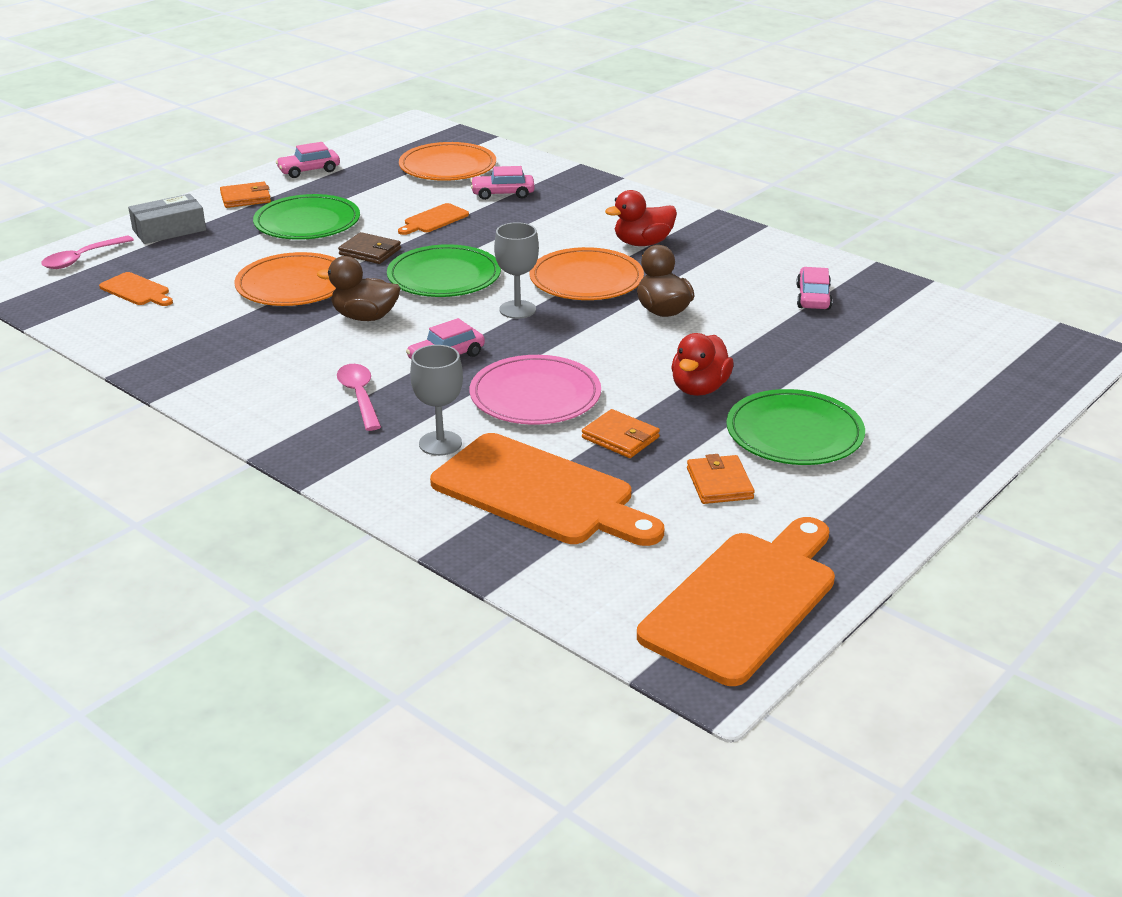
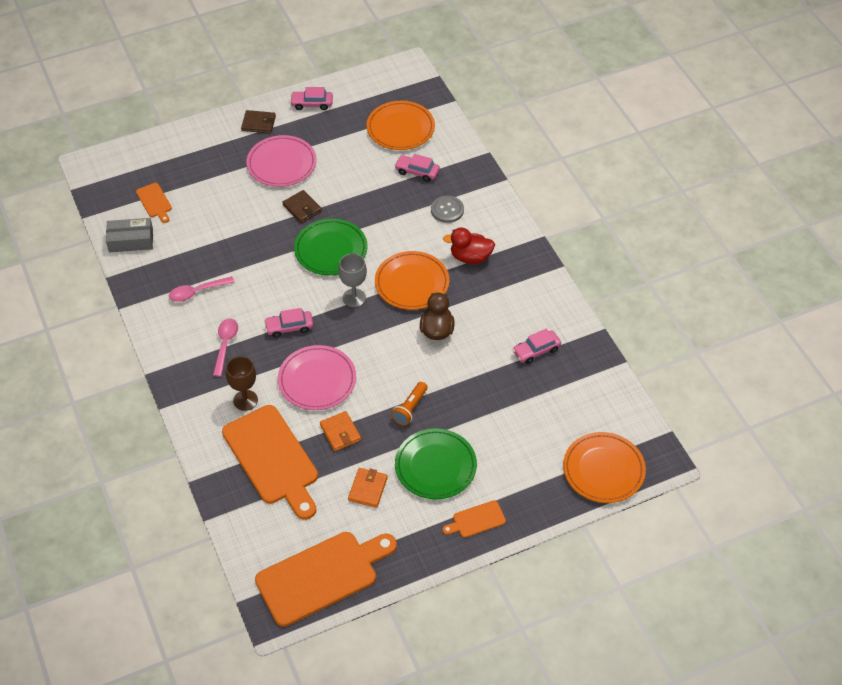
camera: 25 degrees right, 20 degrees up
pink spoon [41,236,134,269] -> pink spoon moved to [169,276,235,302]
grey box [128,194,206,244] -> grey box moved to [106,218,153,252]
orange wallet [220,182,271,208] -> brown wallet [241,110,276,134]
orange plate [235,252,336,306] -> orange plate moved to [563,432,646,503]
green plate [253,194,360,240] -> pink plate [246,135,316,187]
brown duck [317,256,400,321] -> none
orange cutting board [398,203,469,235] -> orange cutting board moved to [442,500,506,538]
grey goblet [410,345,463,456] -> brown goblet [226,356,258,411]
red duck [671,333,734,396] -> orange flashlight [391,382,428,425]
pink car [796,267,833,310] -> pink car turned 150 degrees counterclockwise [512,329,561,364]
none -> grey button [431,196,464,223]

